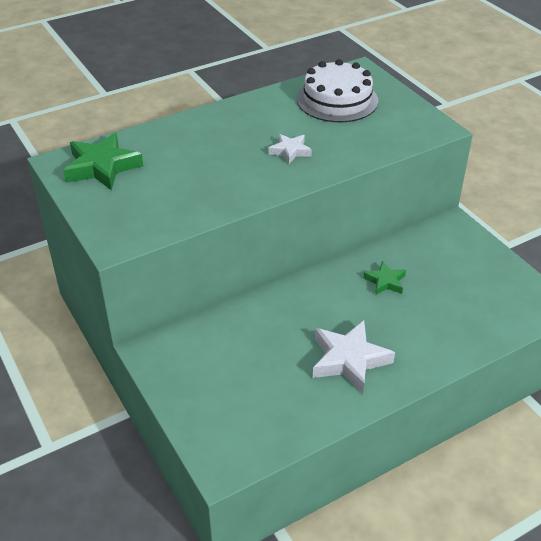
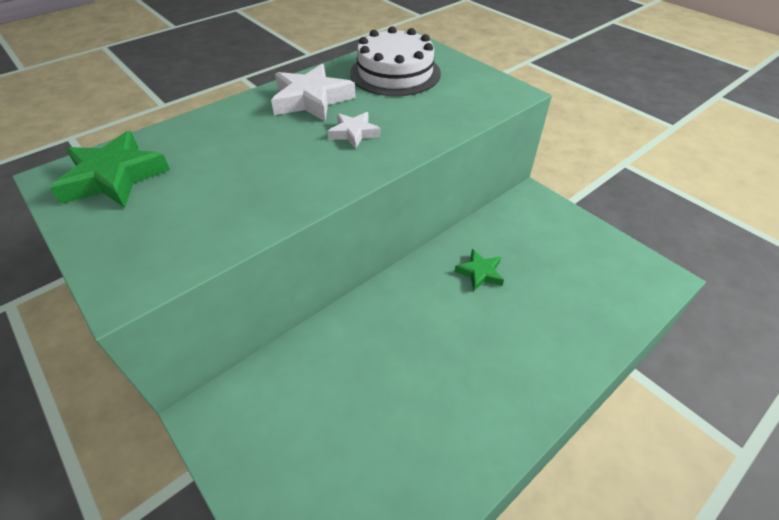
camera: 10 degrees left, 5 degrees up
white star [313,320,395,394] -> white star moved to [271,64,356,121]

